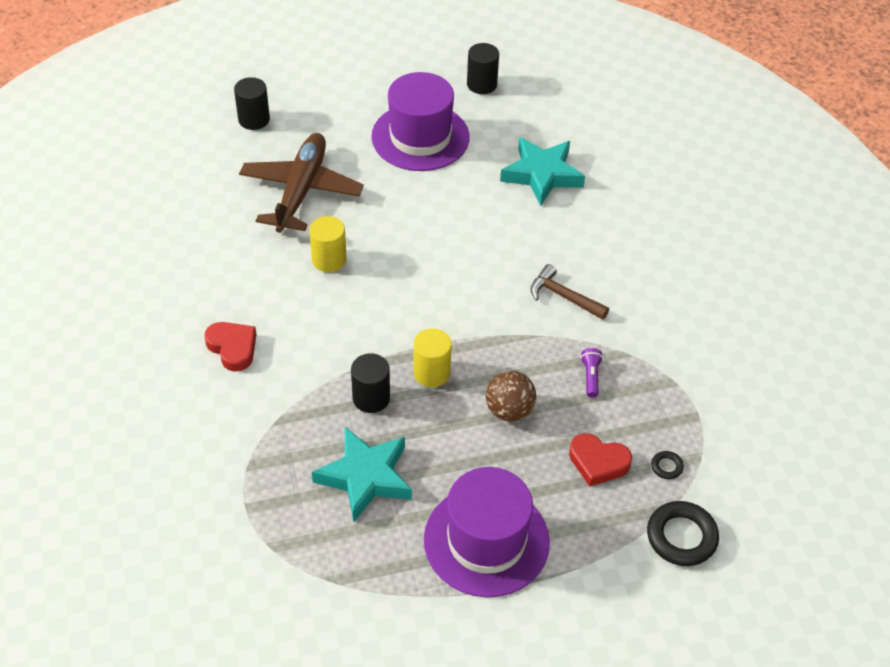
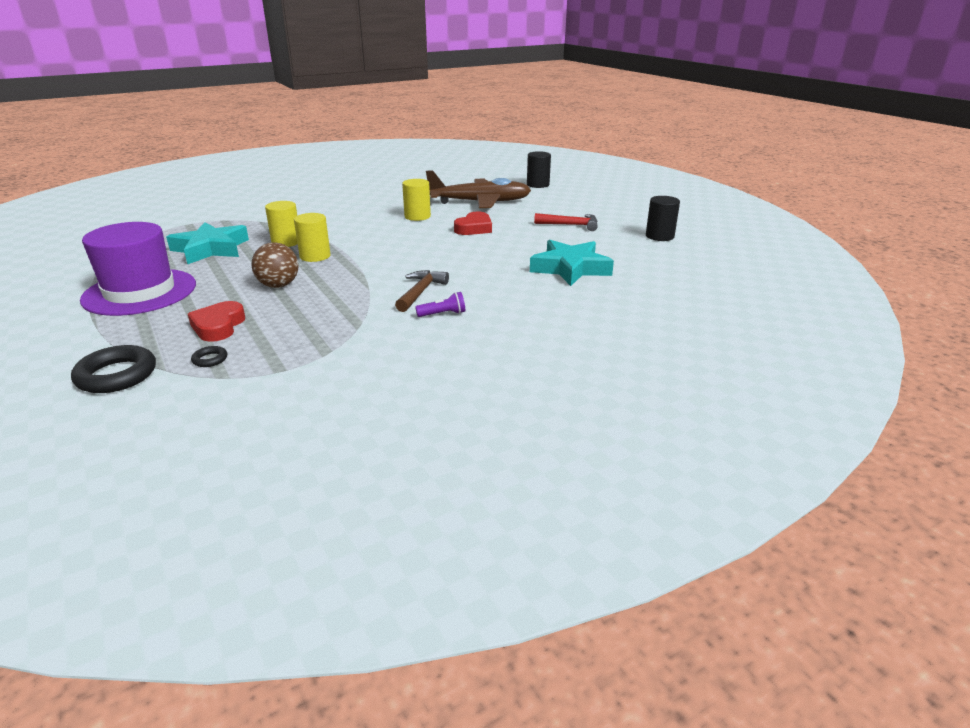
camera: 75 degrees right, 20 degrees down
red heart [205,322,257,372] -> red heart moved to [454,212,492,235]
black cylinder [351,353,390,413] -> yellow cylinder [265,201,297,247]
purple hat [371,72,470,171] -> red hammer [534,213,598,231]
purple flashlight [580,348,603,398] -> purple flashlight moved to [415,292,465,317]

